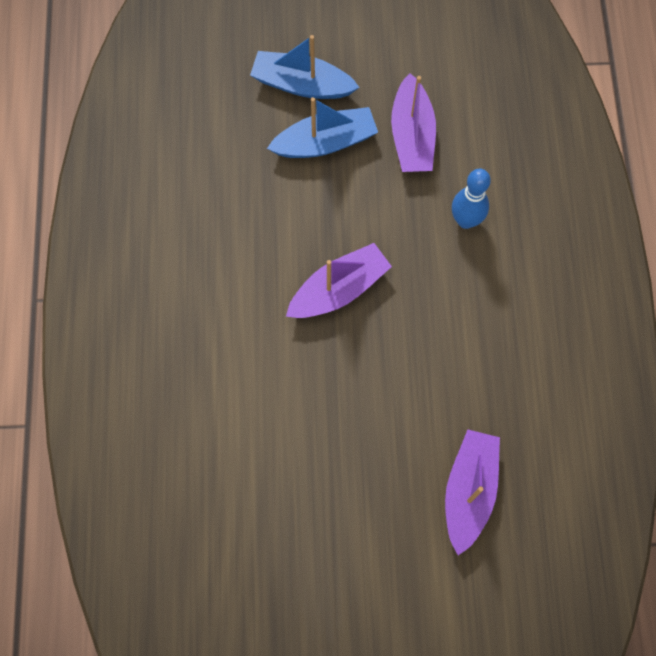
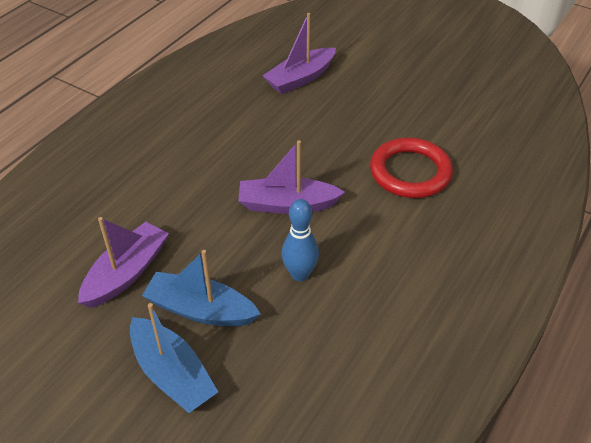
camera: 145 degrees left, 25 degrees down
blue bowling pin [452,169,491,229] -> blue bowling pin moved to [282,199,319,281]
none -> red ring [370,137,453,198]

